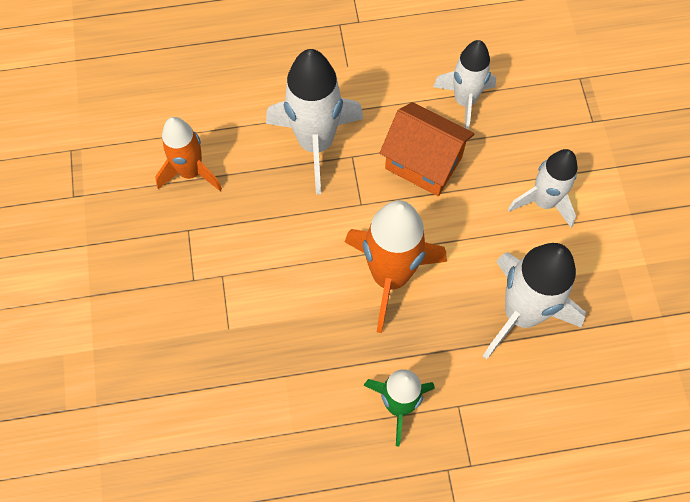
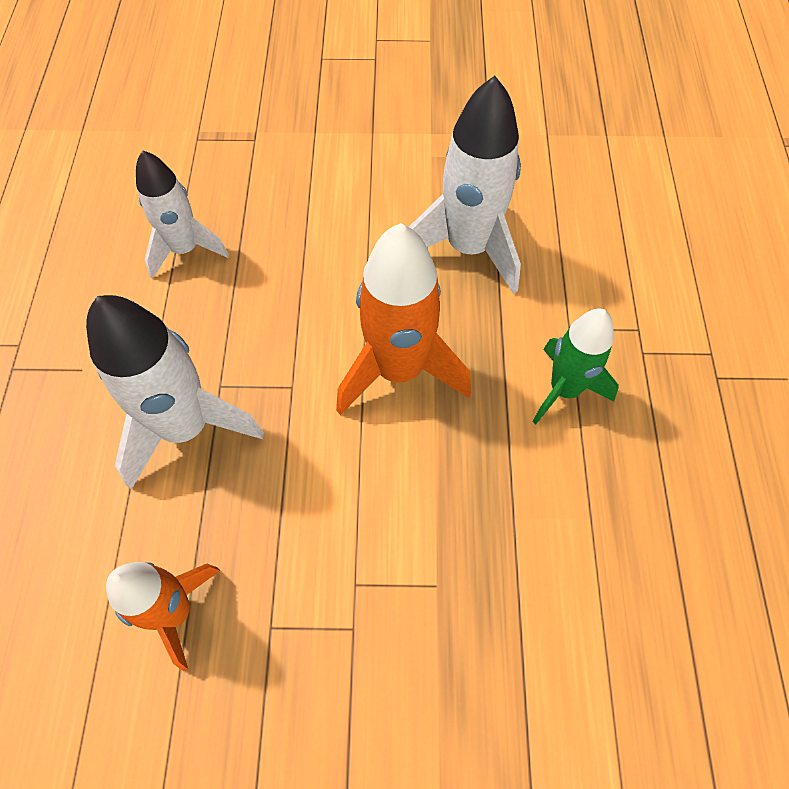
camera: 80 degrees left, 5 degrees down
orange house [380,102,474,196] -> none
white rocket [508,149,578,227] -> none

